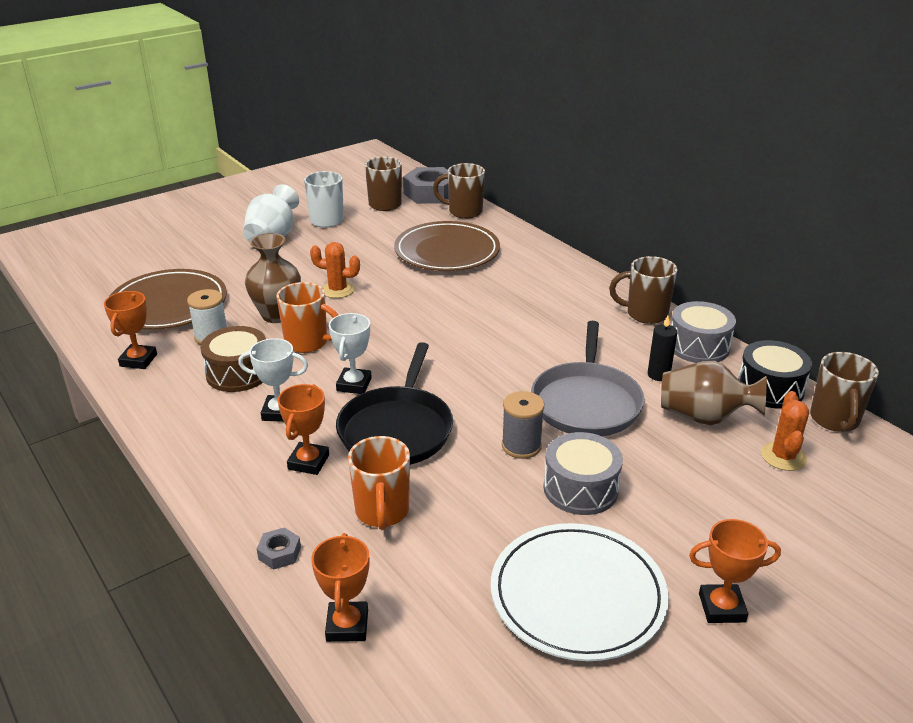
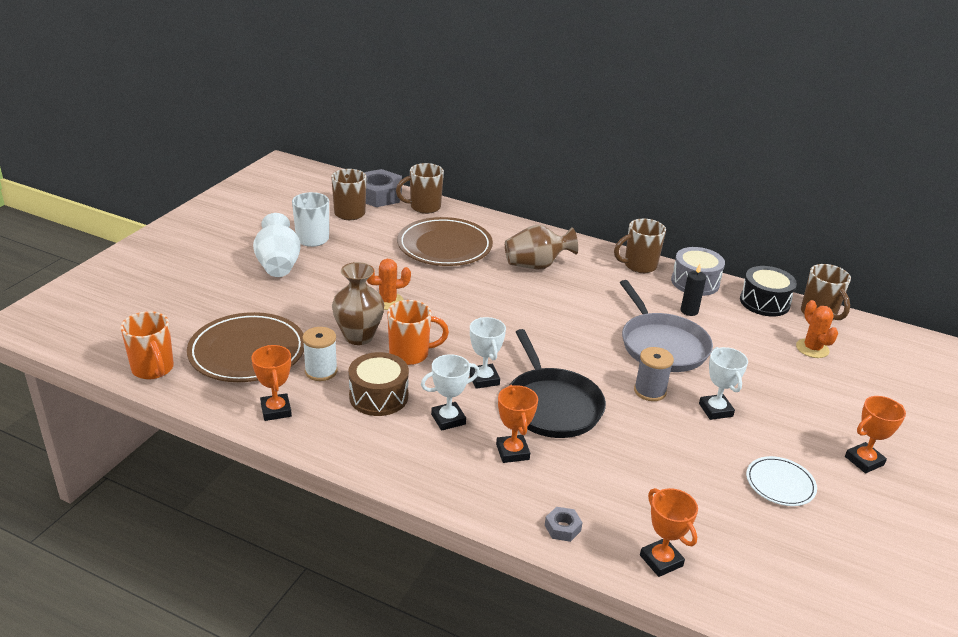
camera: 30 degrees left, 0 degrees up
orange mug [348,436,410,530] -> orange mug moved to [120,311,174,379]
white plate [491,523,669,661] -> white plate [746,456,817,506], size x0.52
grey drum [543,432,623,515] -> white trophy [699,347,748,420]
brown vase [661,361,767,425] -> brown vase moved to [505,225,578,269]

